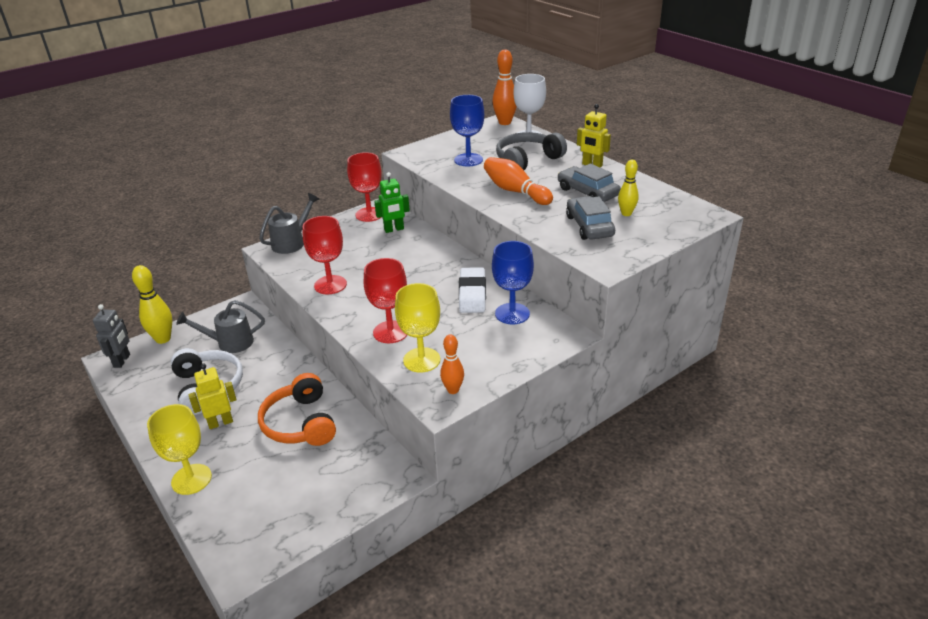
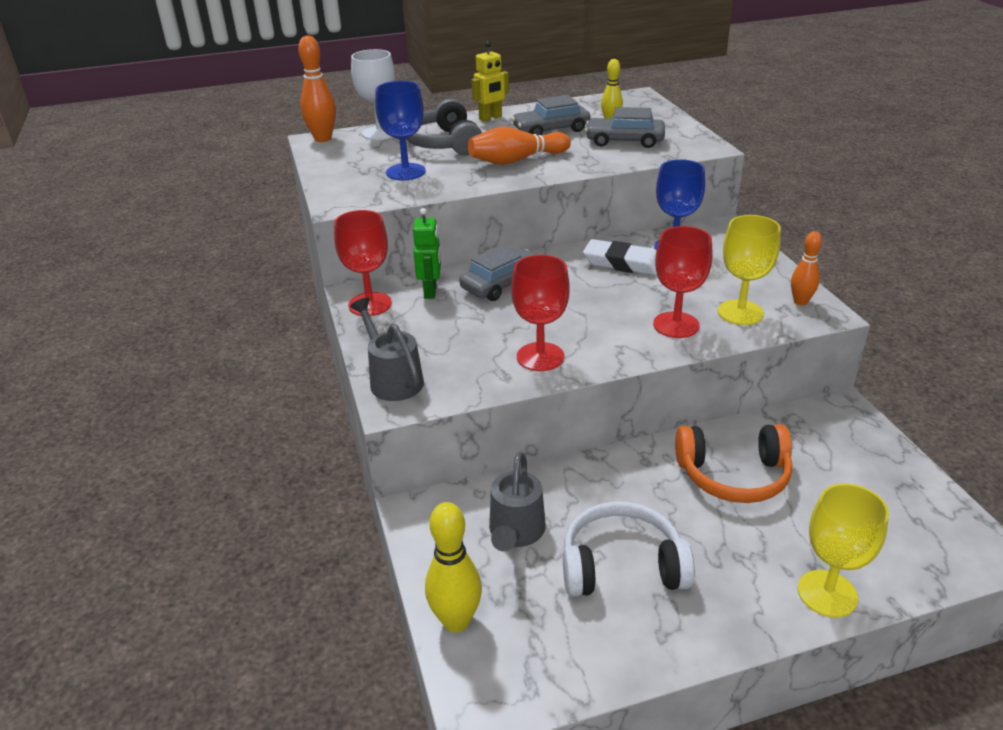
camera: 70 degrees left, 0 degrees up
grey robot [93,304,130,368] -> none
yellow robot [189,363,237,429] -> none
none -> grey car [460,245,536,301]

